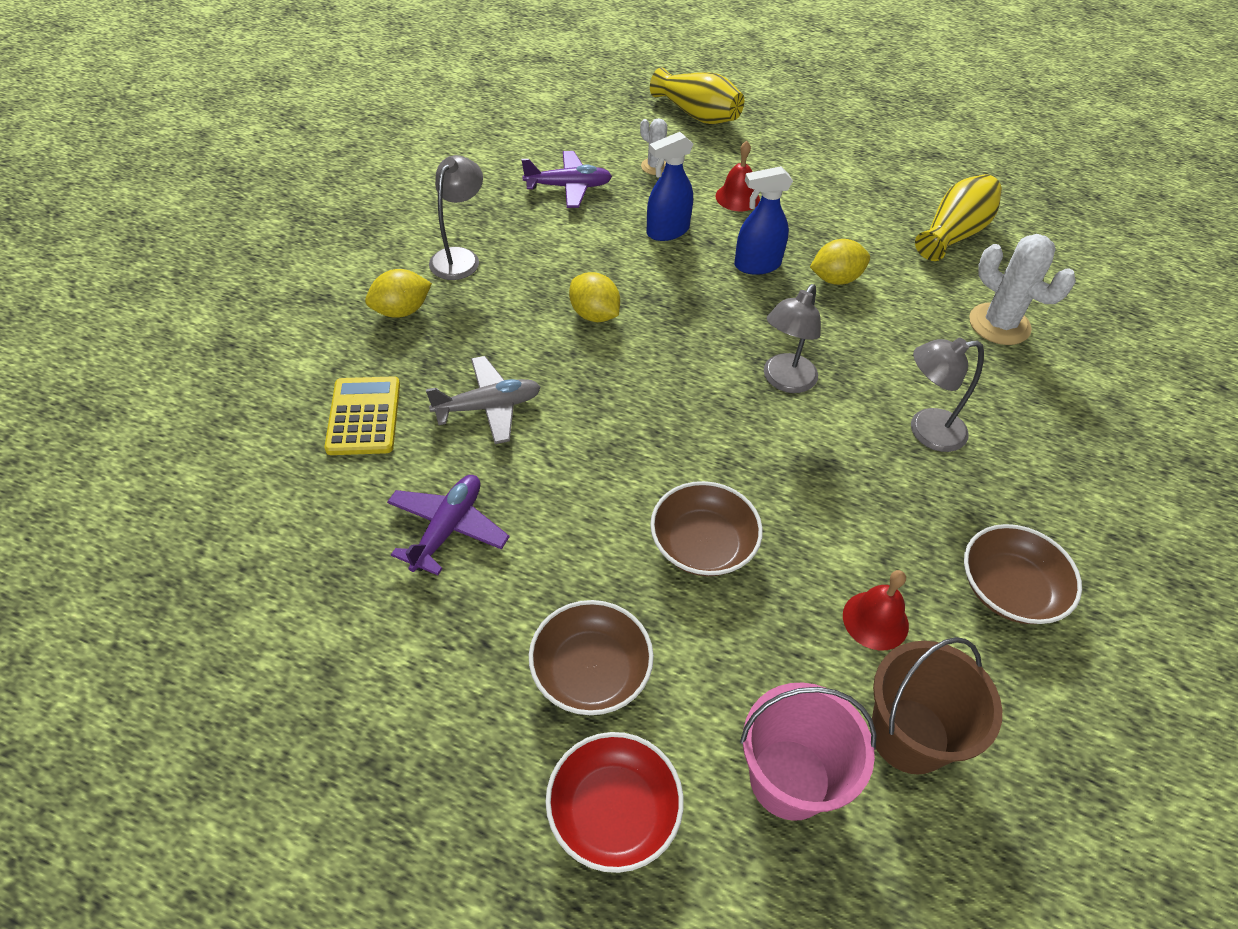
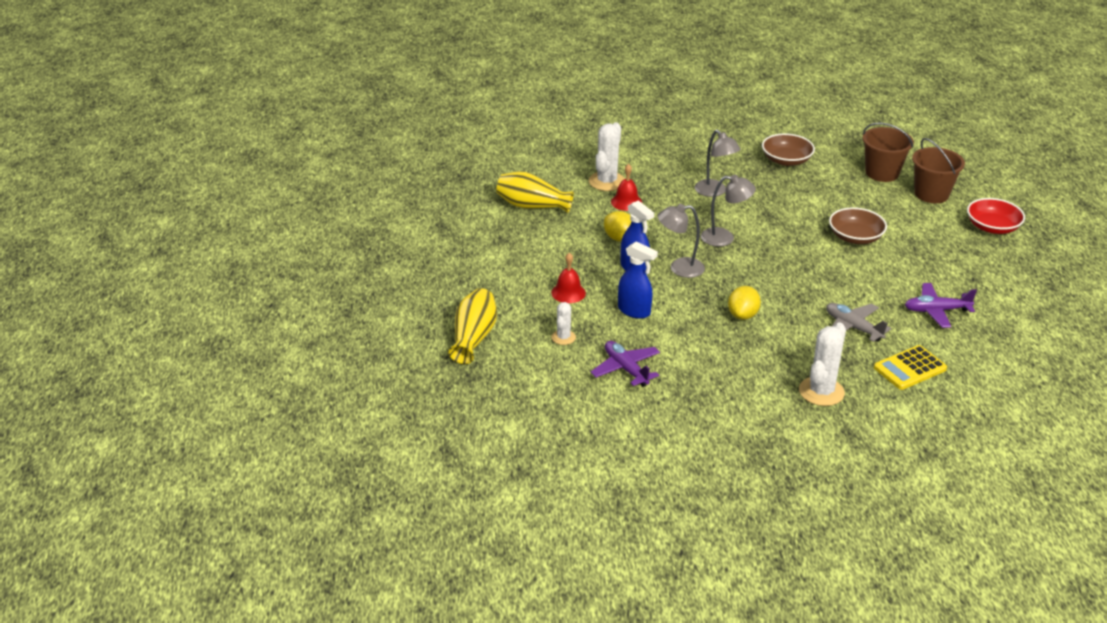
camera: 115 degrees left, 15 degrees down
yellow lemon [365,269,432,318] -> white cactus [799,322,846,406]
grey lamp [429,155,483,280] -> grey lamp moved to [658,204,705,278]
brown bowl [529,600,654,715] -> none
pink bucket [740,682,877,821] -> brown bucket [912,138,965,203]
red bell [843,570,909,650] -> red bell moved to [611,164,642,211]

